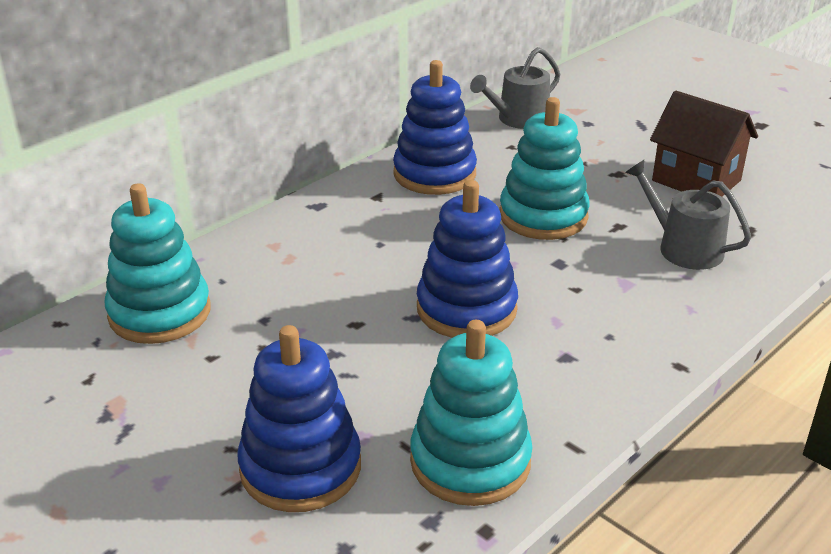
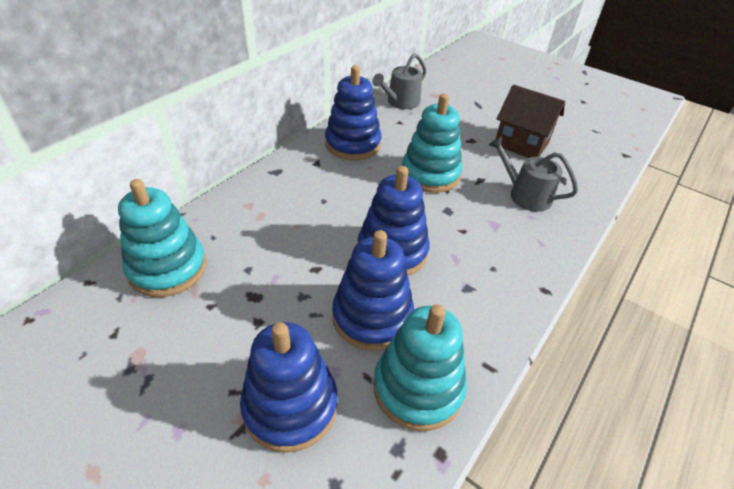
camera: 10 degrees left, 10 degrees up
none -> blue stacking toy [332,230,414,351]

